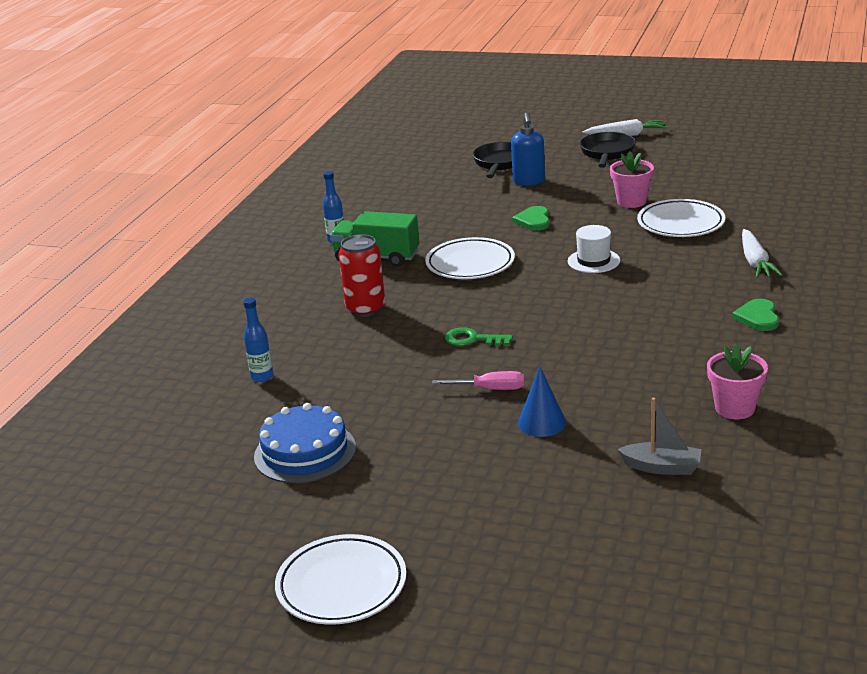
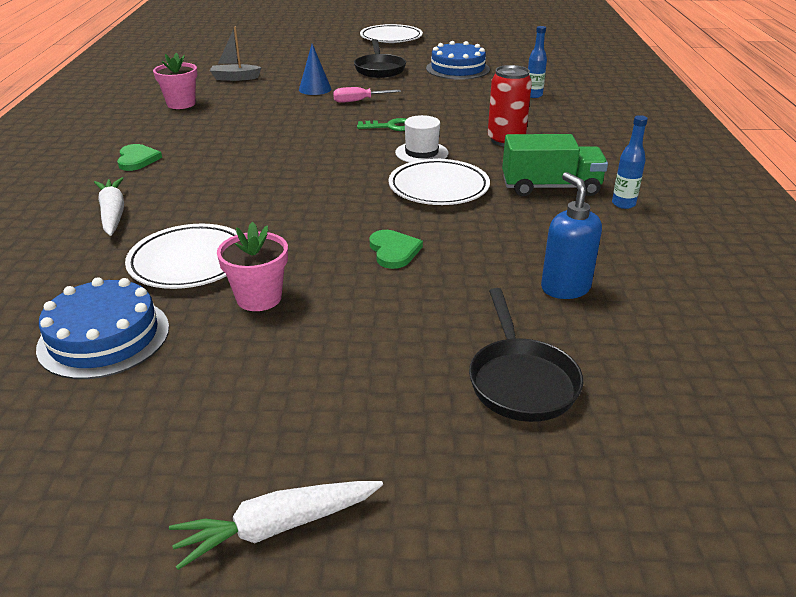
camera: 160 degrees right, 5 degrees up
blue soap dispenser [511,113,545,186] -> blue soap dispenser moved to [541,172,602,299]
white hat [568,225,620,273] -> white hat moved to [395,115,448,162]
black pan [580,132,636,168] -> black pan moved to [354,39,406,78]
none -> blue cake [36,278,169,379]

